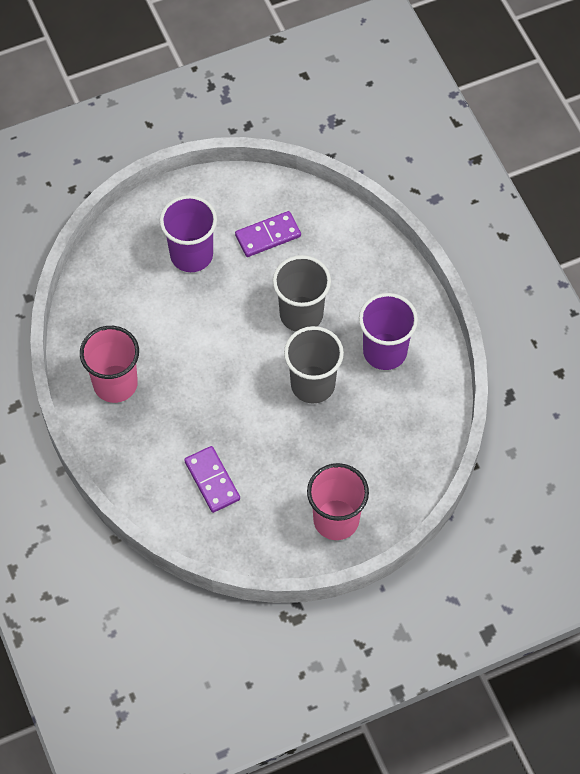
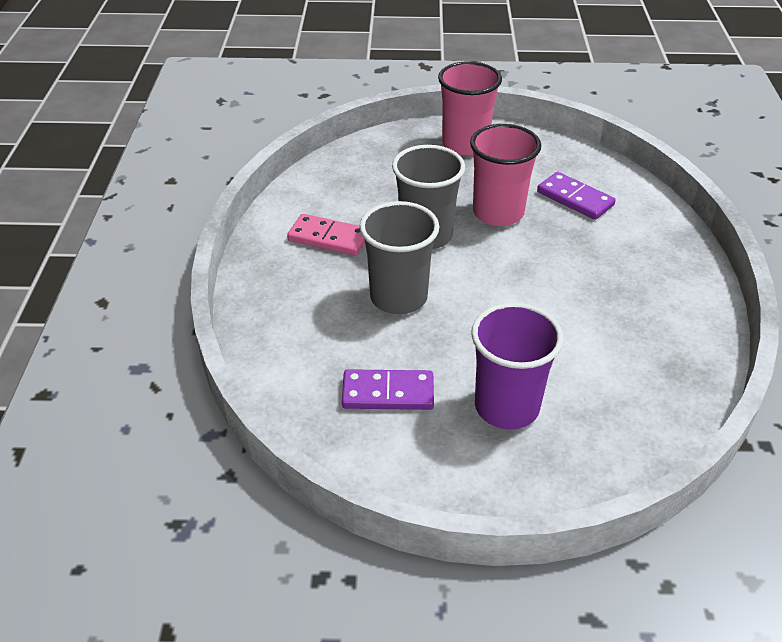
camera: 155 degrees left, 20 degrees down
pink cup [80,326,139,403] -> pink cup moved to [470,124,541,226]
purple domino [184,446,240,513] -> purple domino turned 45 degrees counterclockwise [537,172,616,220]
purple cup [359,293,418,370] -> pink domino [287,214,365,256]

